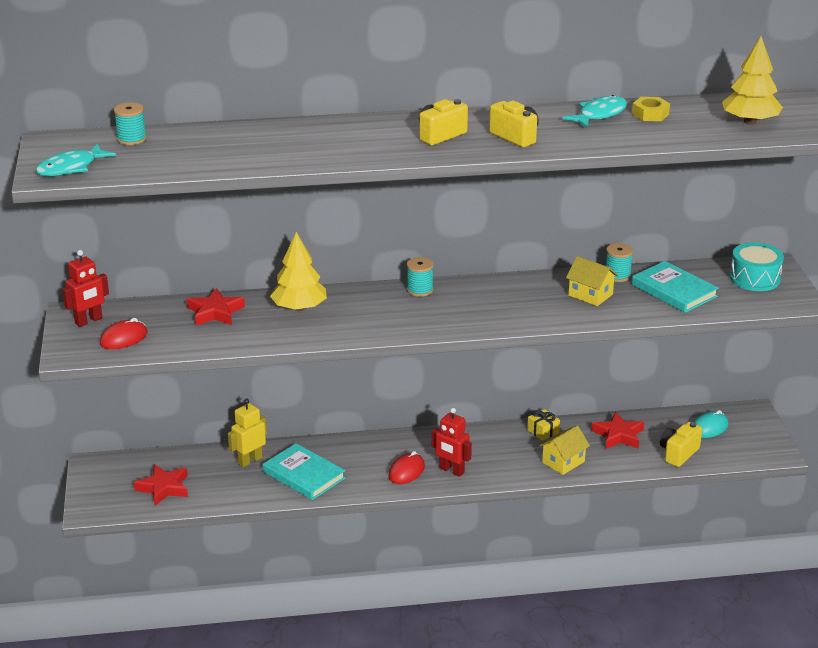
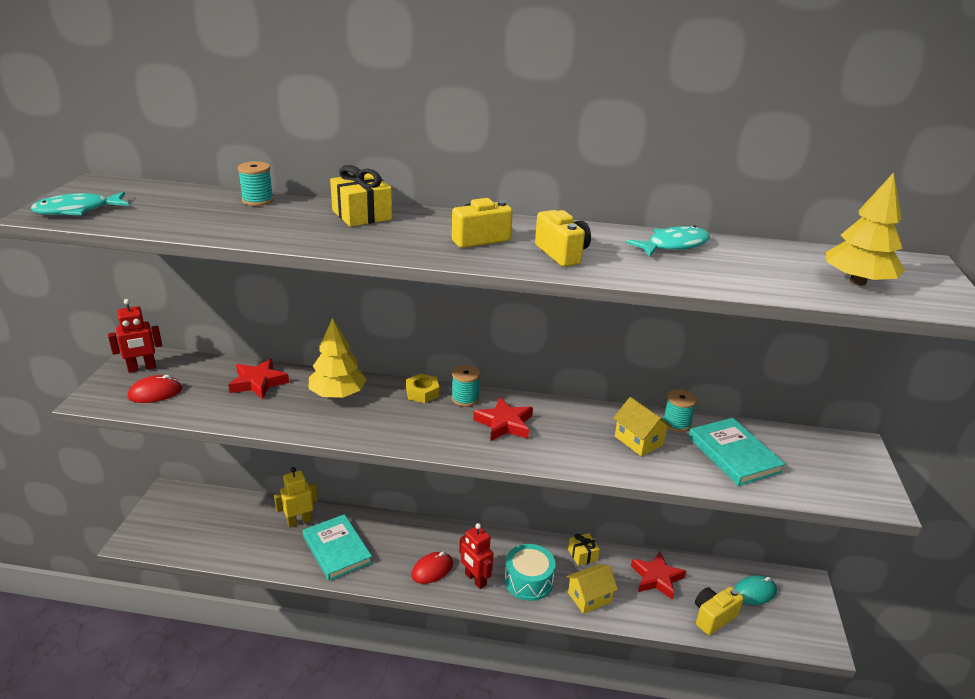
camera: 15 degrees right, 0 degrees up
turquoise spool [114,103,147,145] -> turquoise spool moved to [238,161,274,206]
red star [134,464,188,506] -> red star moved to [473,397,533,441]
yellow nut [632,97,670,121] -> yellow nut moved to [406,373,439,403]
turquoise drum [730,242,784,291] -> turquoise drum moved to [505,544,556,601]
none -> yellow gift [330,165,392,227]

